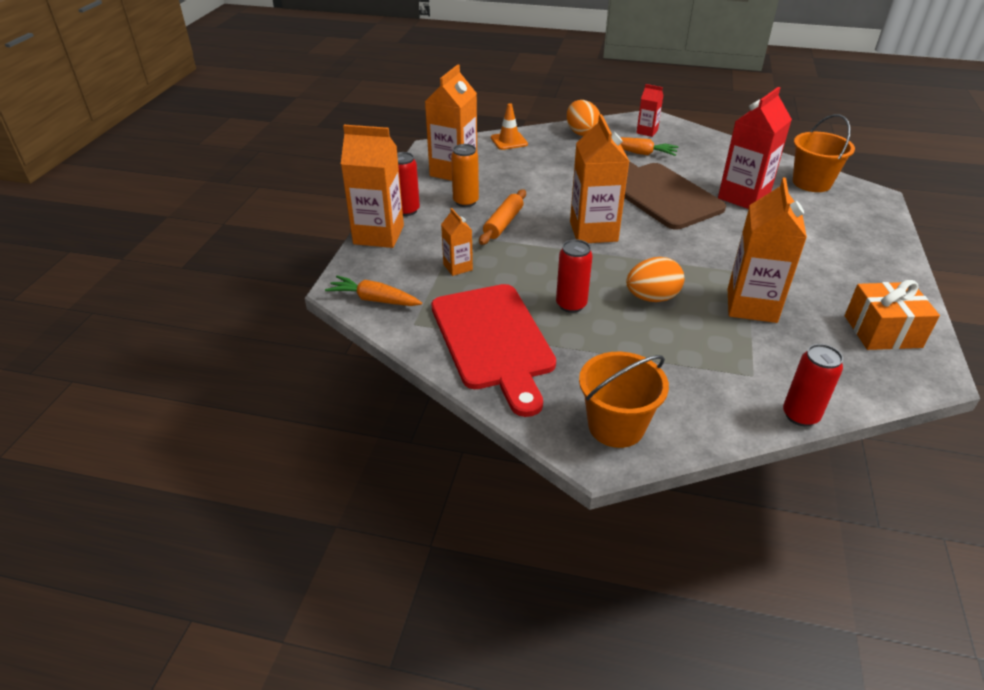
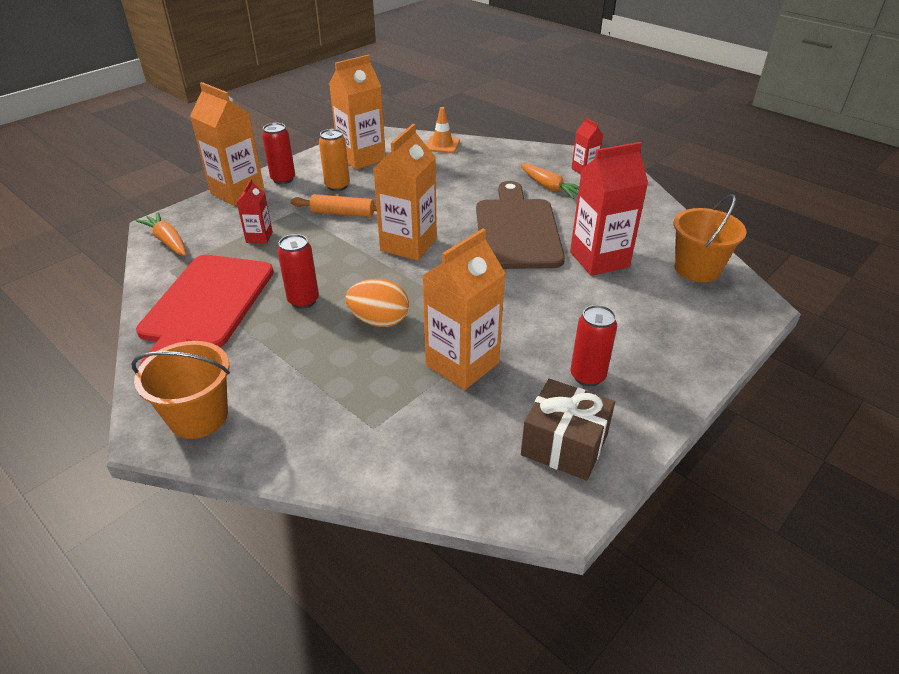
camera: 30 degrees right, 0 degrees up
orange carton [441,208,473,276] -> red carton [237,179,273,244]
orange rolling pin [479,189,526,245] -> orange rolling pin turned 45 degrees clockwise [290,194,377,217]
orange egg [567,100,600,136] -> none
red can [783,344,843,426] -> red can moved to [571,305,617,386]
orange gift [845,280,940,350] -> brown gift [521,379,615,481]

